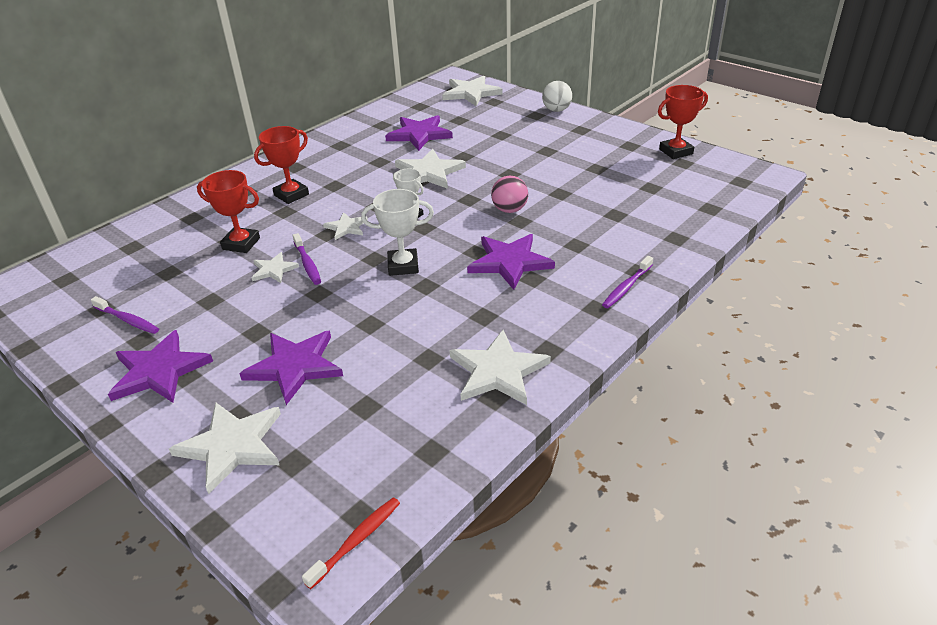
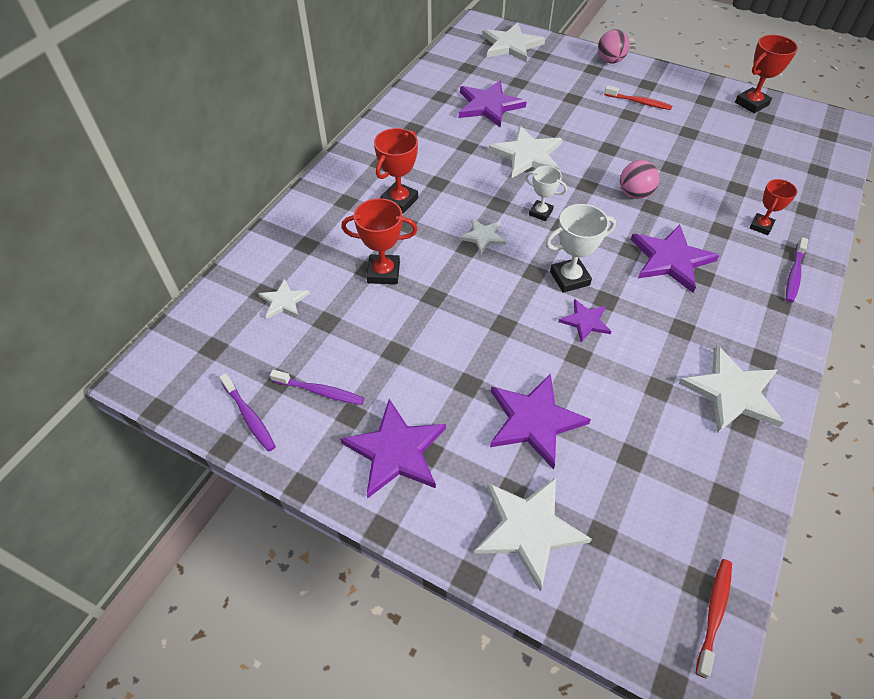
camera: 15 degrees left, 15 degrees up
white star [251,252,299,283] -> white star moved to [258,279,310,319]
purple toothbrush [293,233,321,285] -> purple toothbrush moved to [219,373,276,452]
white ball [542,81,572,112] -> pink ball [598,29,630,64]
none -> purple star [559,299,612,342]
none -> red toothbrush [604,85,672,110]
none -> red trophy [750,179,797,235]

